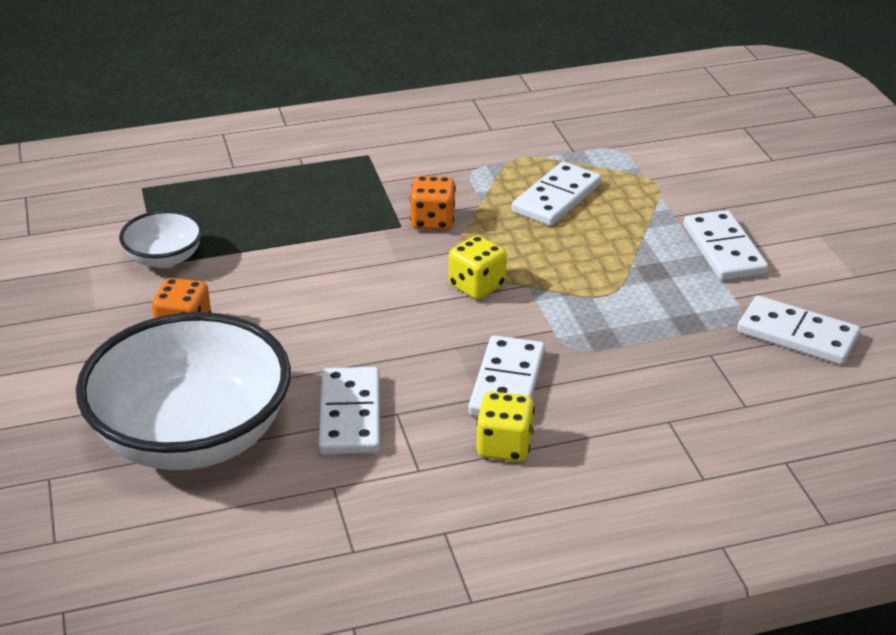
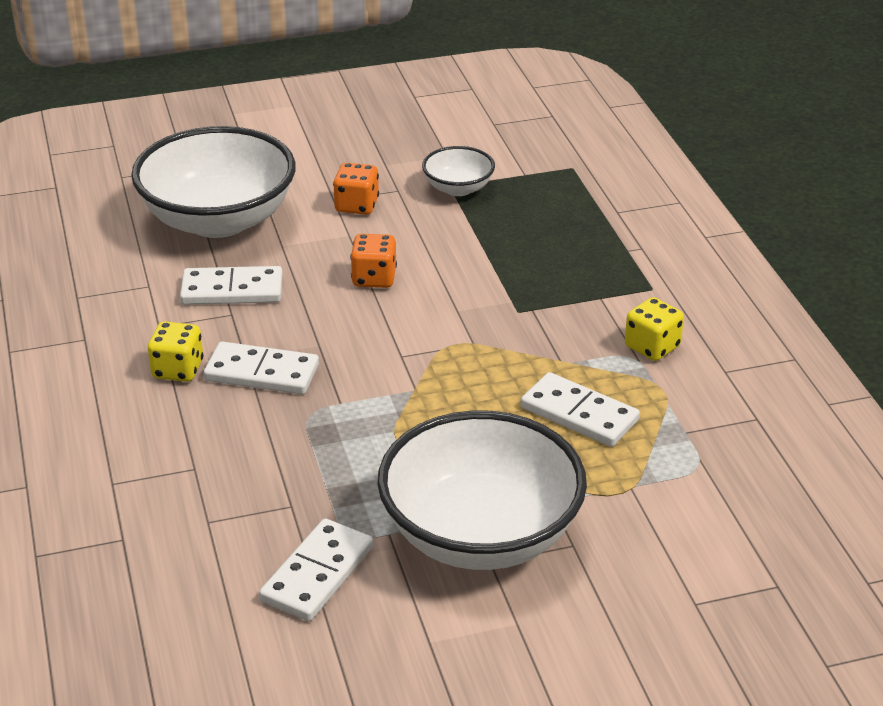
camera: 90 degrees right, 0 degrees up
orange dice [410,176,456,230] -> orange dice moved to [350,234,397,288]
yellow dice [449,235,507,300] -> yellow dice moved to [625,297,684,361]
white domino [683,210,768,281] -> white bowl [377,410,587,570]

